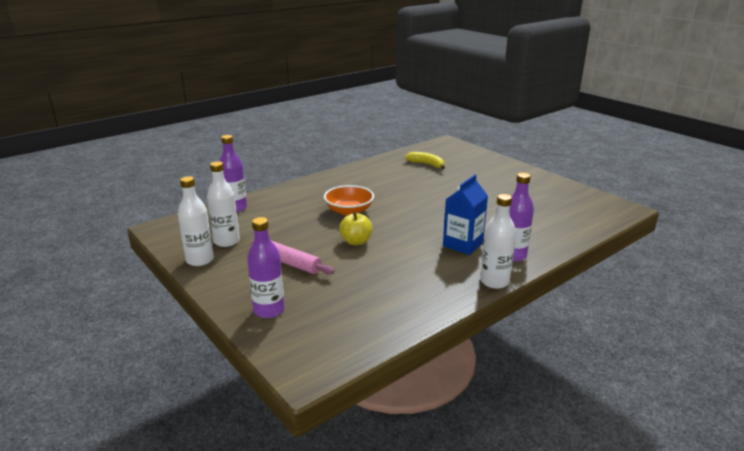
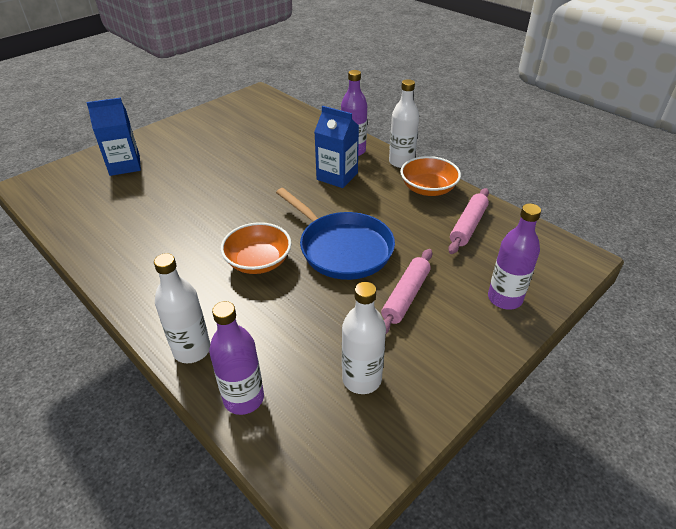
camera: 95 degrees left, 15 degrees up
white bottle [178,176,214,266] -> white bottle moved to [154,253,210,363]
yellow apple [339,212,372,245] -> blue pan [276,188,395,280]
yellow banana [405,152,445,169] -> none
none -> blue carton [86,97,141,176]
none -> orange bowl [400,156,461,196]
none -> pink rolling pin [448,188,489,254]

